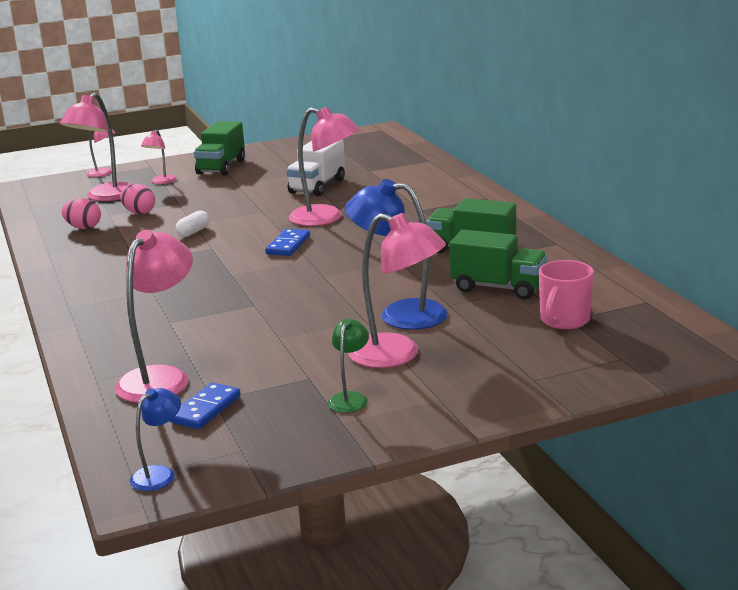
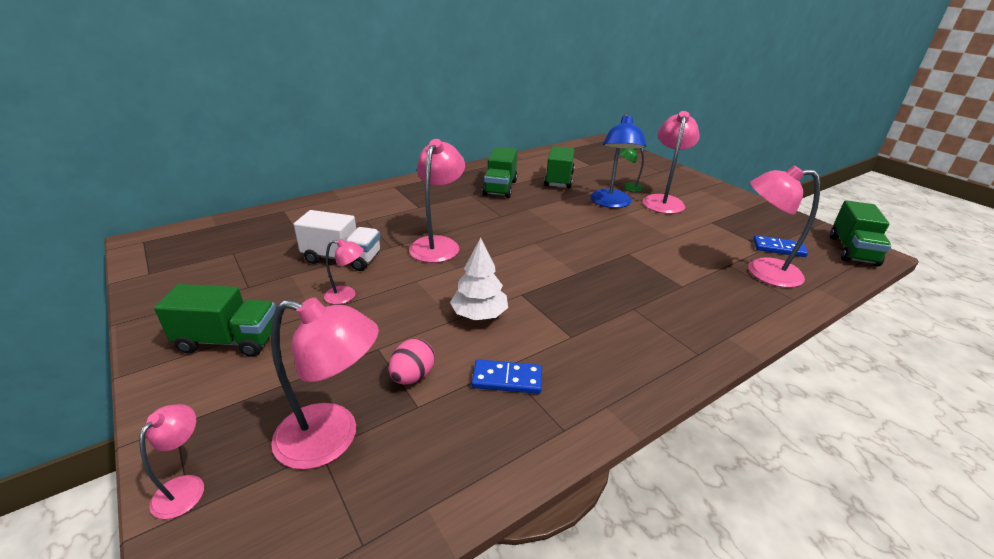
camera: 105 degrees left, 10 degrees up
pink egg [62,198,101,229] -> none
blue lamp [130,388,181,491] -> green truck [830,200,891,267]
pink lamp [141,130,177,184] -> pink lamp moved to [324,239,364,304]
white capsule [176,211,210,237] -> white tree [450,237,508,320]
blue domino [265,229,310,256] -> blue domino moved to [471,359,542,394]
green lamp [328,319,369,413] -> green lamp moved to [619,148,644,192]
pink mug [539,260,594,329] -> none

